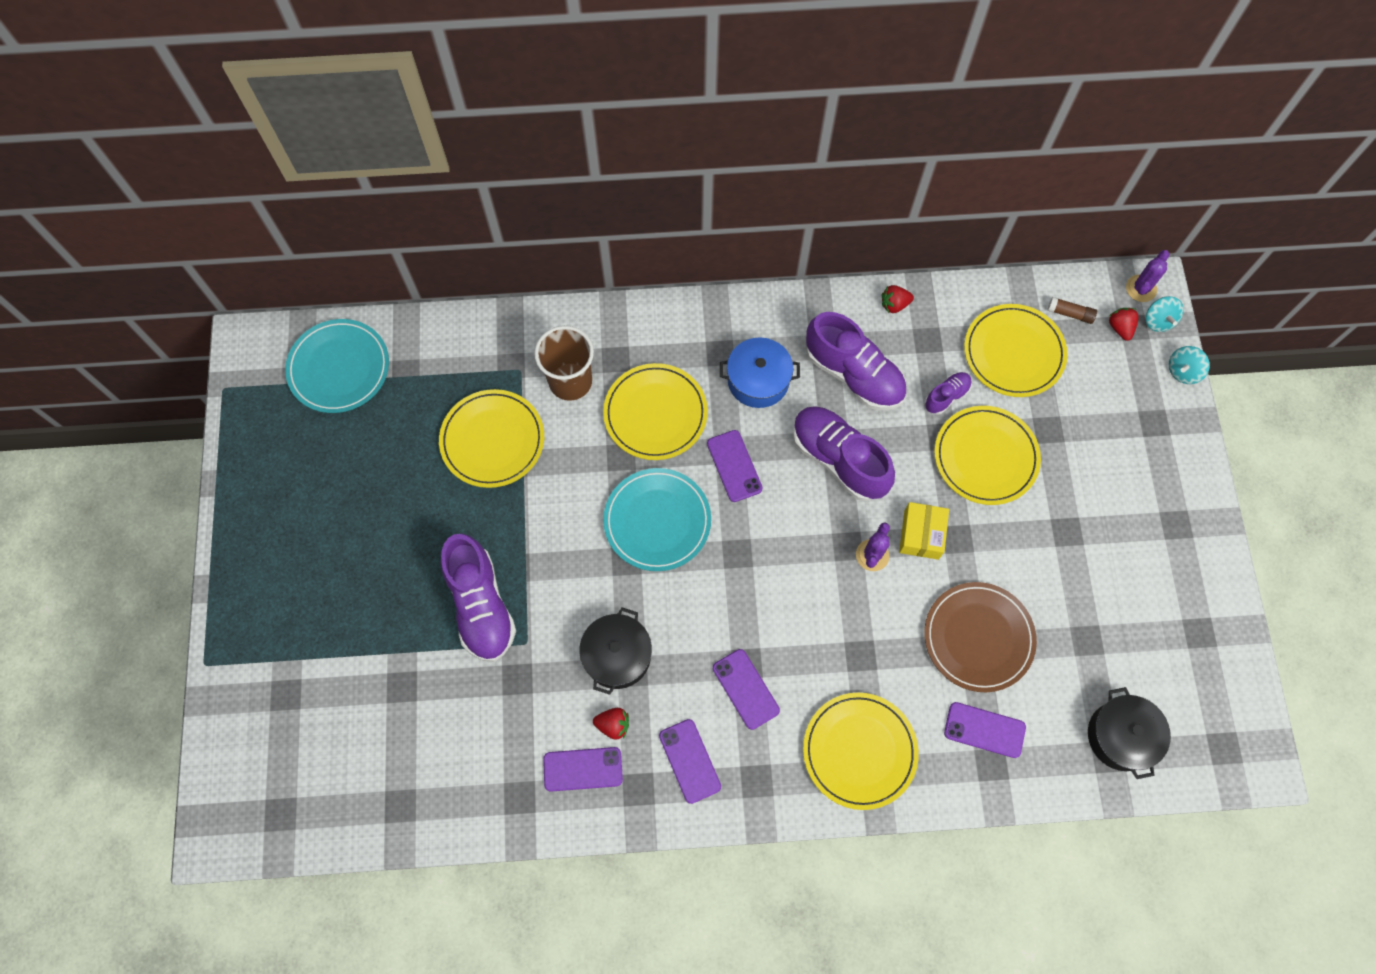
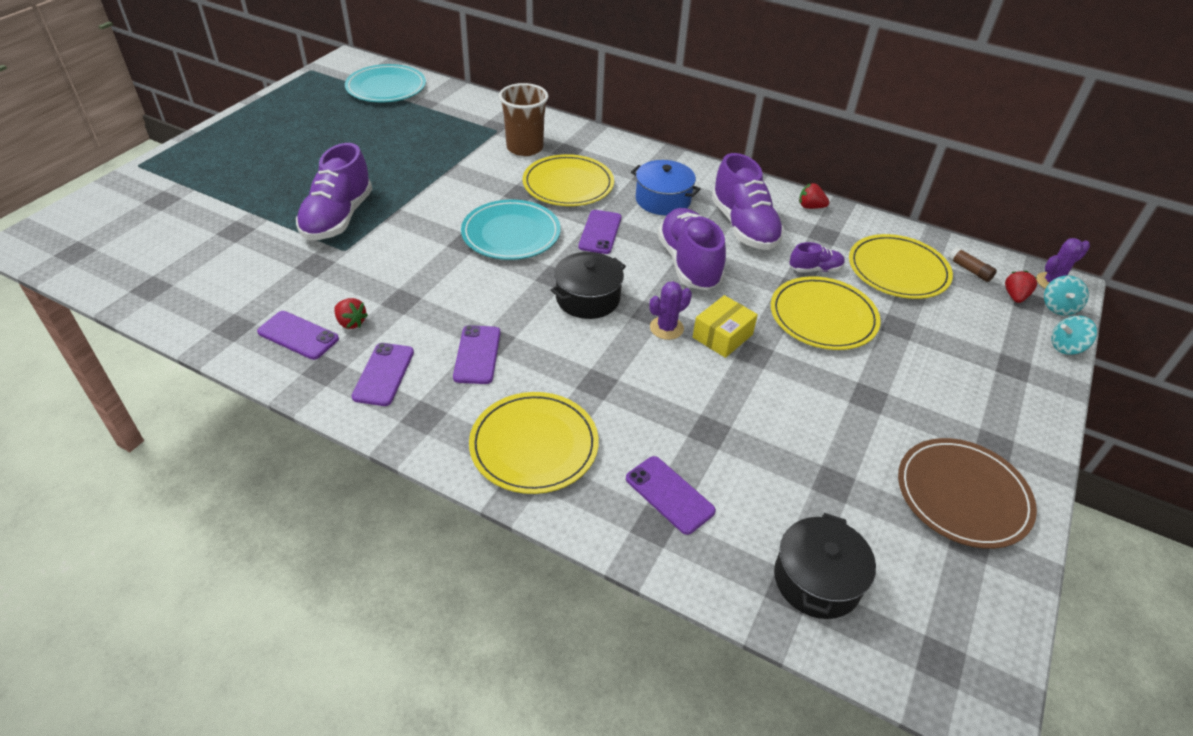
camera: 30 degrees right, 25 degrees down
yellow plate [439,389,544,488] -> none
black pot [579,608,652,695] -> black pot moved to [551,252,626,319]
brown plate [924,582,1037,692] -> brown plate moved to [898,438,1037,549]

